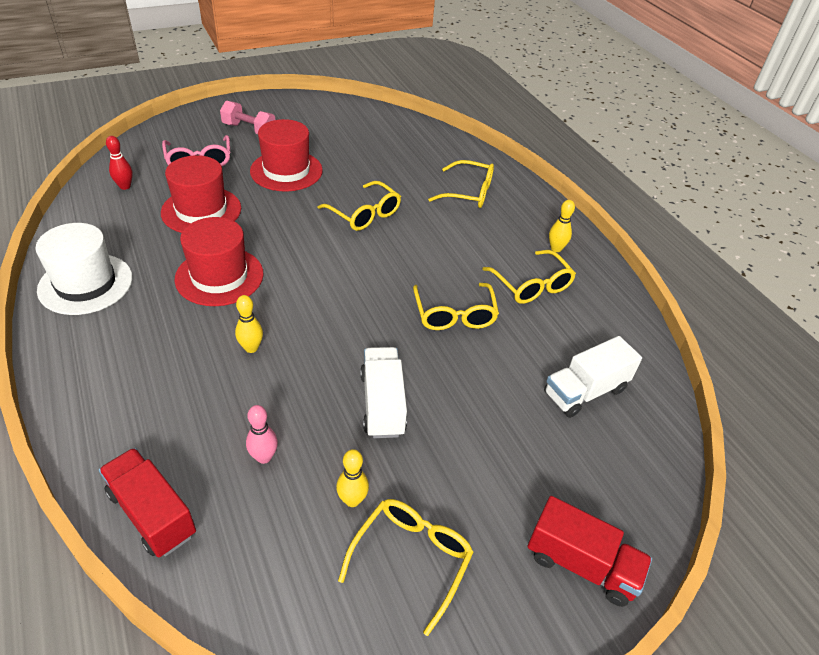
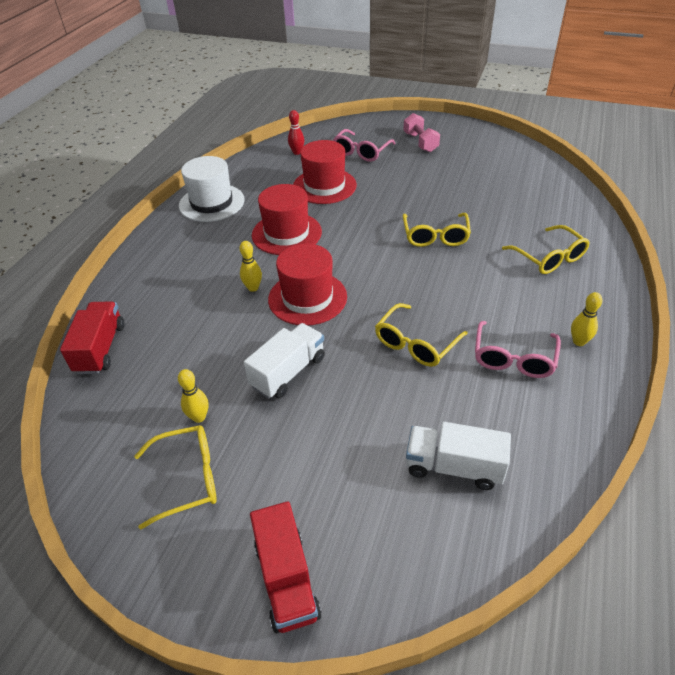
camera: 50 degrees right, 0 degrees up
pink bowling pin [246,405,278,464] -> none
red hat [250,119,323,192] -> red hat moved to [268,244,347,325]
yellow glasses [483,250,576,304] -> pink glasses [475,321,561,378]

